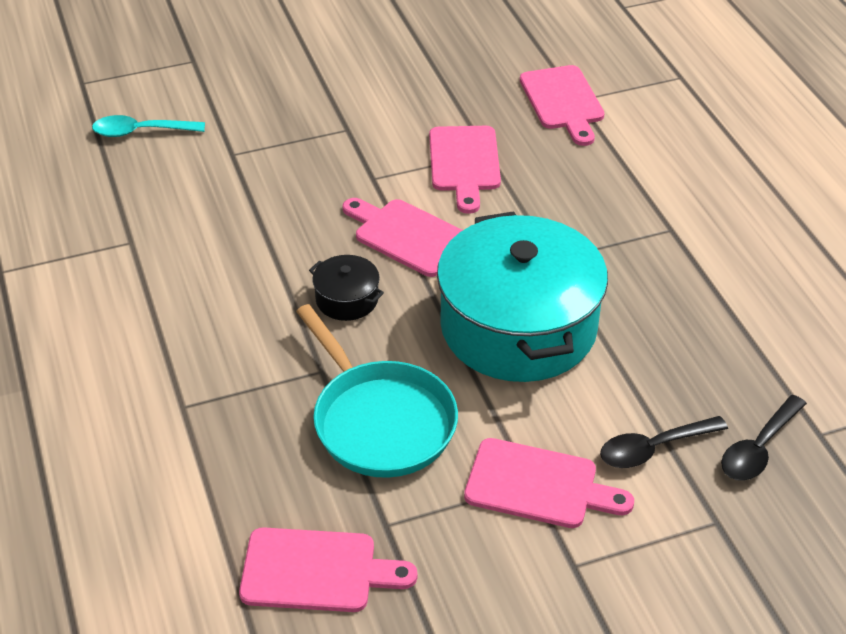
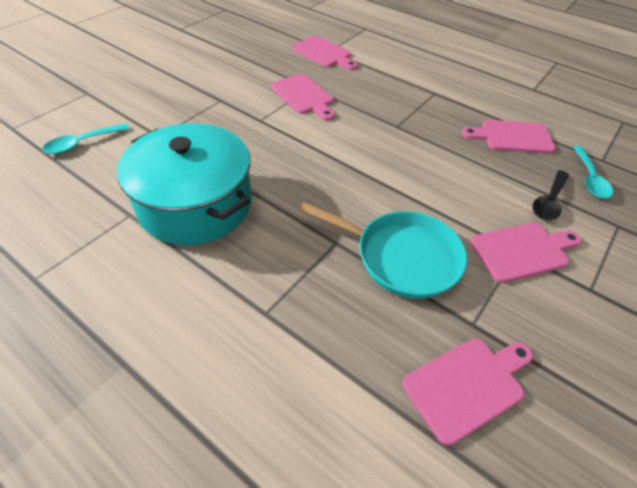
camera: 35 degrees left, 5 degrees up
black pot [309,255,384,321] -> none
pink cutting board [343,198,463,277] -> pink cutting board moved to [461,120,556,154]
turquoise pot [437,211,608,382] -> turquoise pot moved to [117,123,252,245]
black spoon [721,395,807,481] -> turquoise spoon [573,146,613,199]

